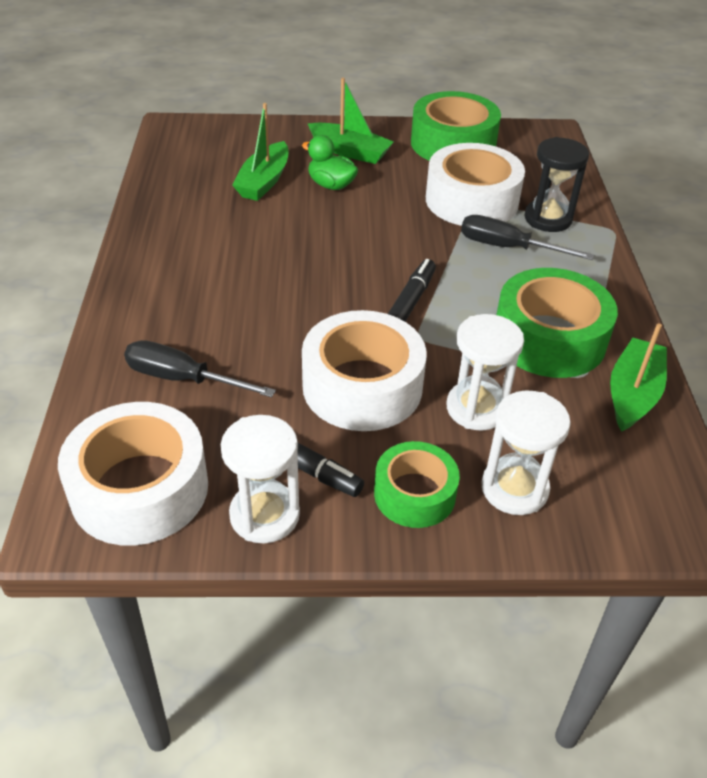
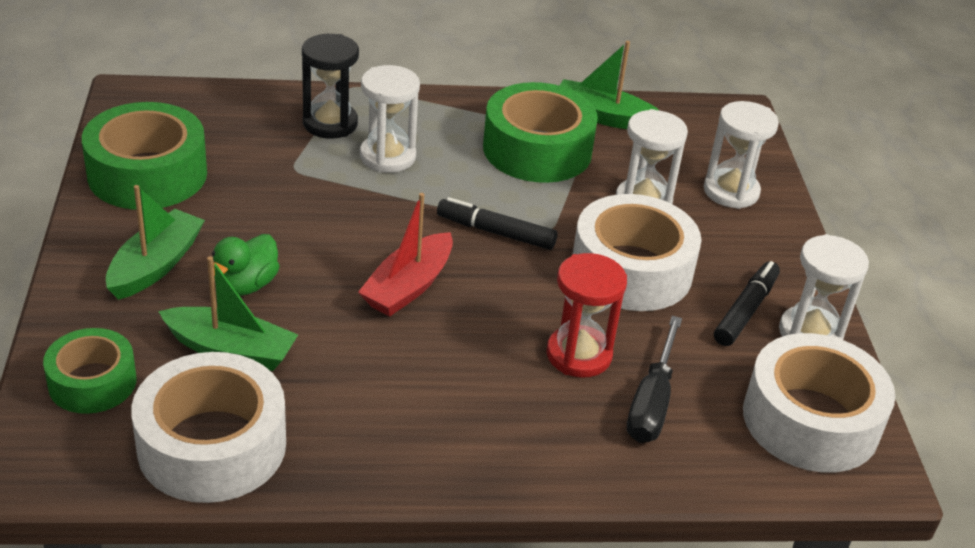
camera: 95 degrees left, 5 degrees down
green tape [374,441,460,528] -> green tape moved to [43,328,136,414]
white tape [426,143,525,226] -> white tape moved to [131,352,286,503]
black screwdriver [461,215,594,260] -> white hourglass [360,65,420,173]
none -> red boat [358,193,453,316]
none -> red hourglass [546,253,627,378]

